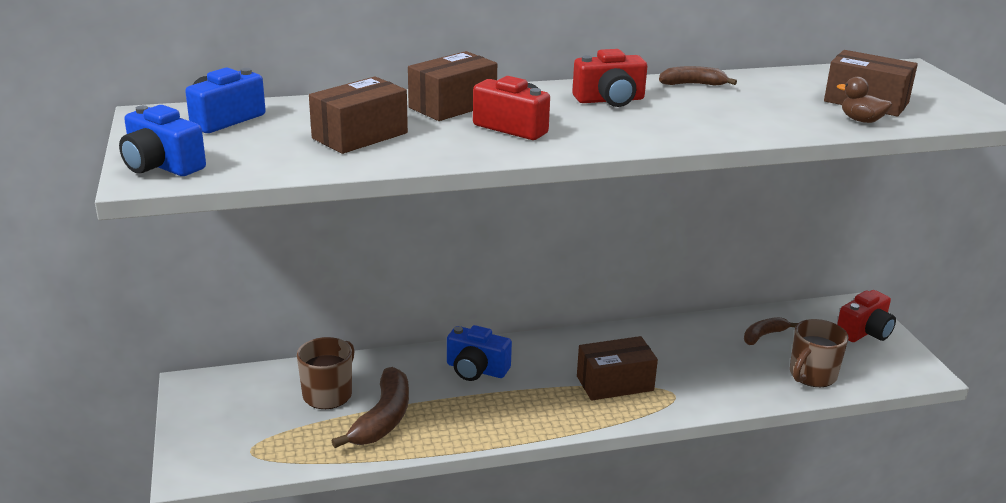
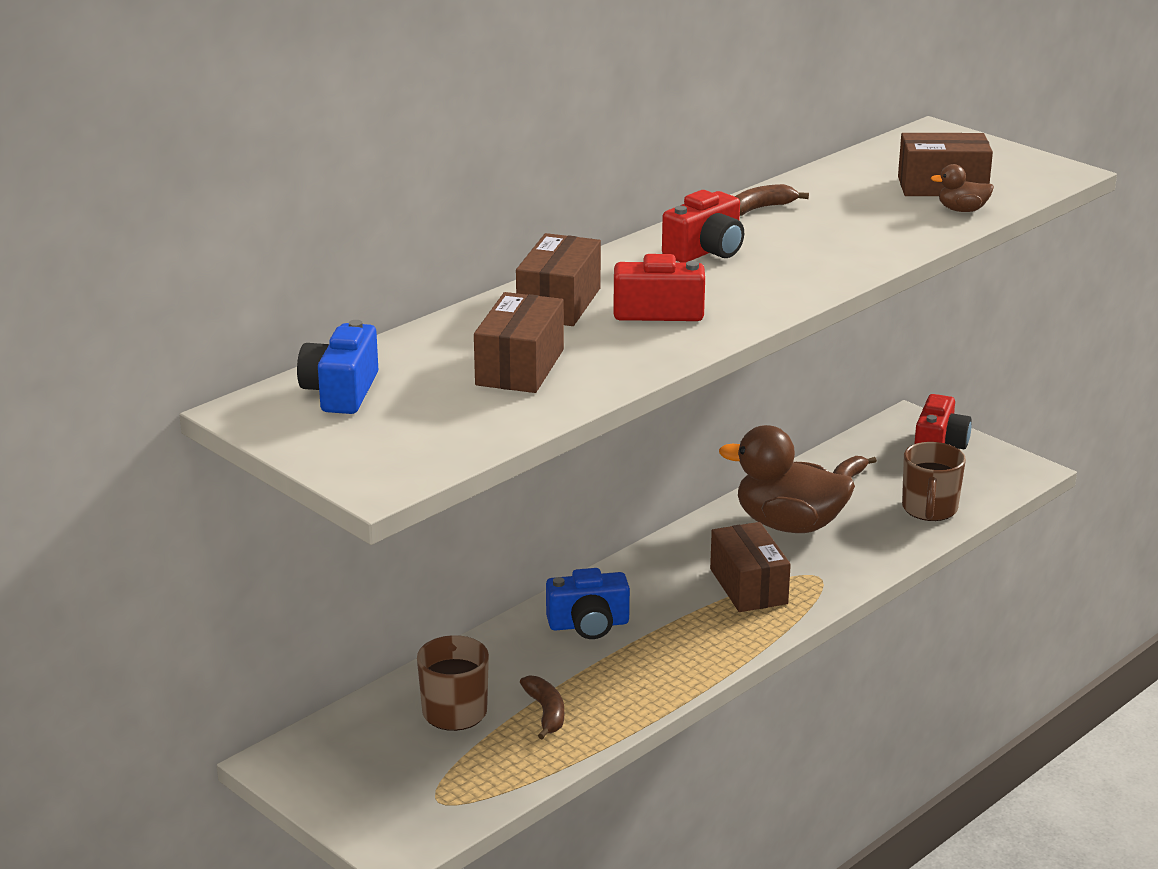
camera: 30 degrees left, 0 degrees up
blue camera [119,105,206,176] -> none
brown banana [332,367,409,448] -> brown banana [520,675,564,740], size x0.59
brown box [577,336,658,401] -> brown box turned 60 degrees counterclockwise [710,522,791,612]
none -> brown duck [719,425,855,533]

